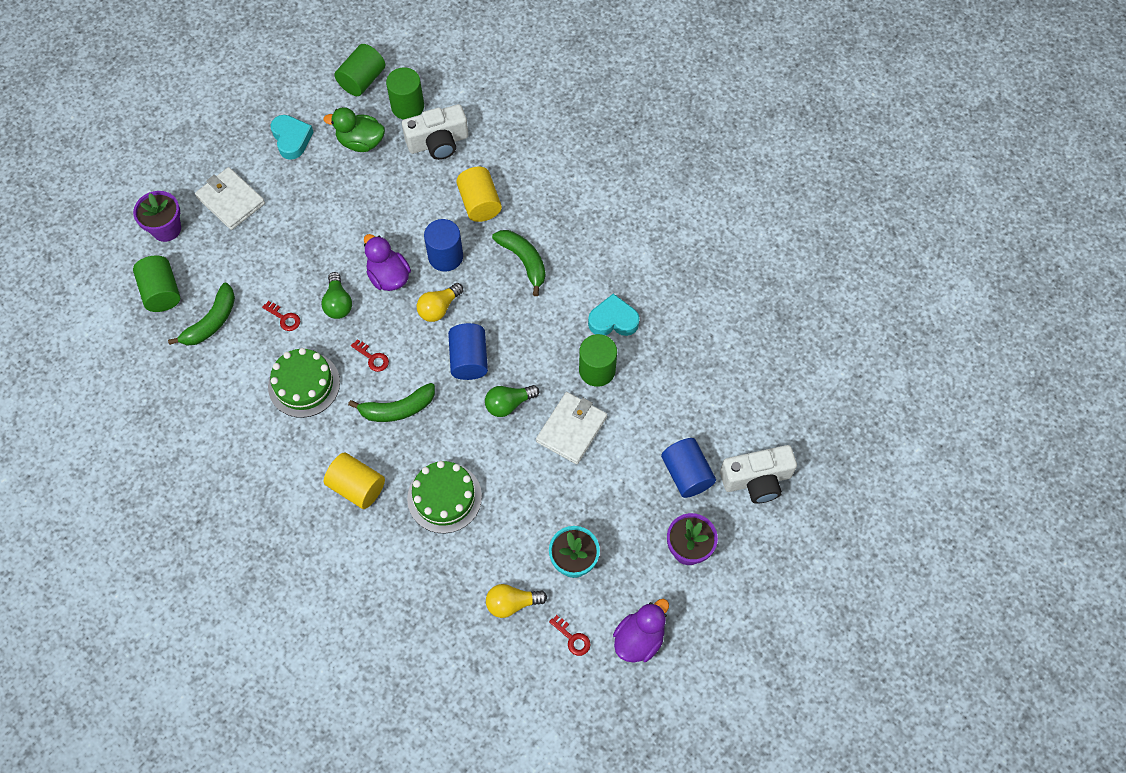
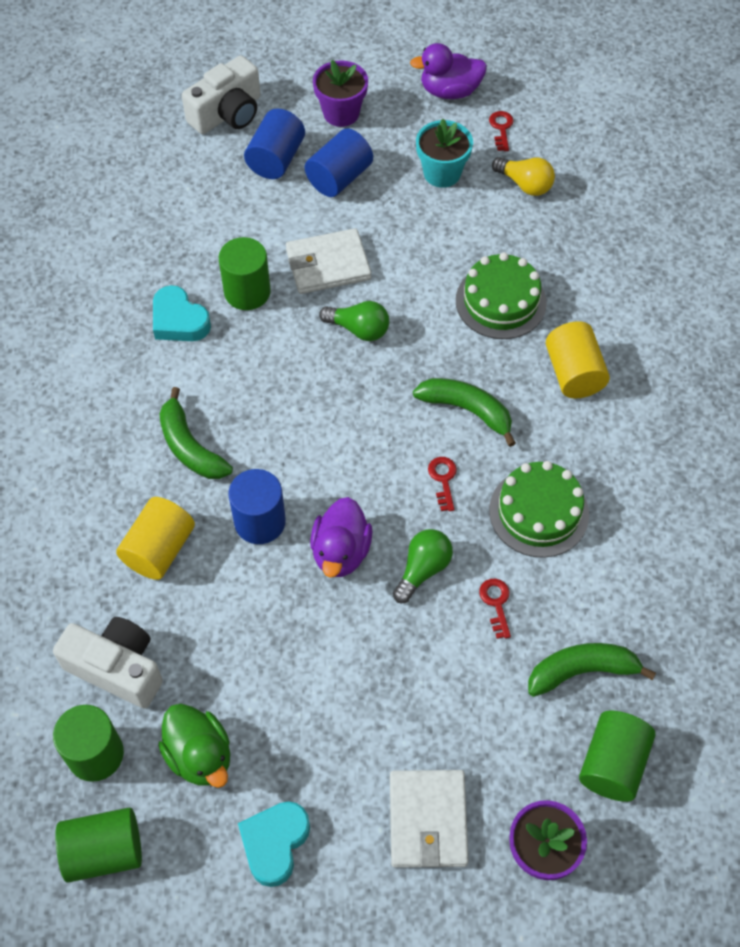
camera: 135 degrees left, 5 degrees down
yellow light bulb [417,283,463,322] -> none
blue cylinder [448,323,488,380] -> blue cylinder moved to [305,128,373,197]
green banana [492,230,545,296] -> green banana turned 45 degrees counterclockwise [159,387,233,479]
white camera [720,445,797,503] -> white camera turned 105 degrees clockwise [182,55,261,134]

